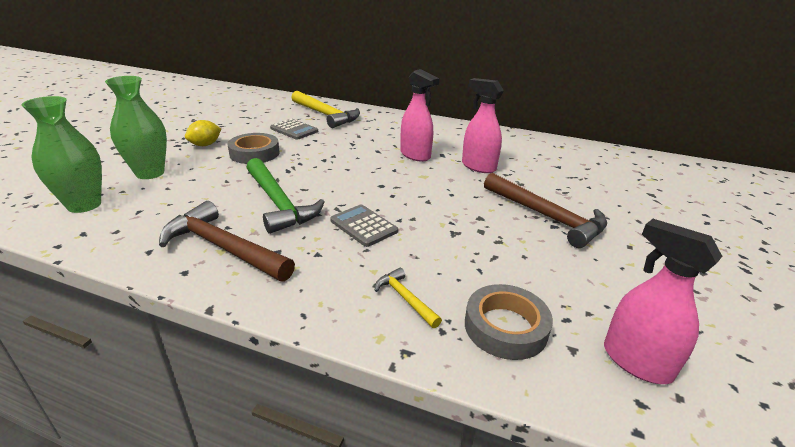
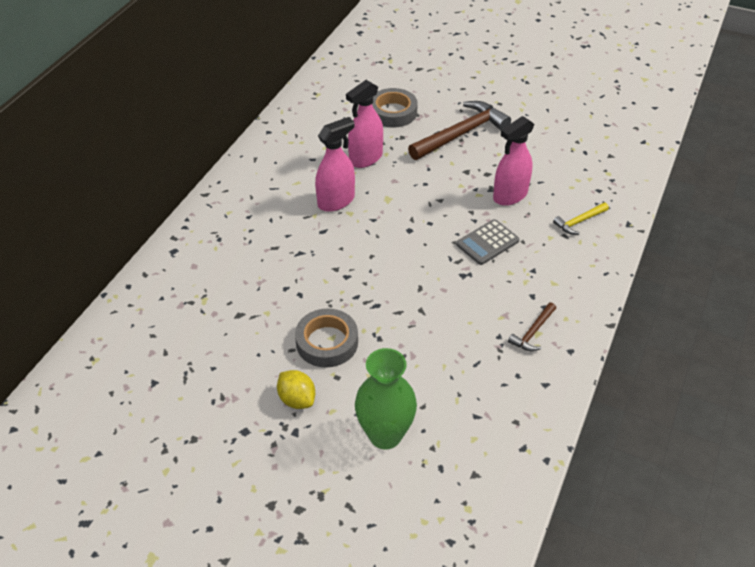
camera: 85 degrees left, 15 degrees up
green vase [21,96,102,213] -> none
brown hammer [159,201,295,281] -> brown hammer [508,302,556,351], size x0.49
green hammer [246,158,325,234] -> none
grey calculator [270,119,318,140] -> none
yellow hammer [291,91,360,128] -> none
grey tape [465,284,553,360] -> grey tape moved to [372,88,418,128]
pink spray bottle [604,219,722,384] -> pink spray bottle moved to [493,116,534,206]

